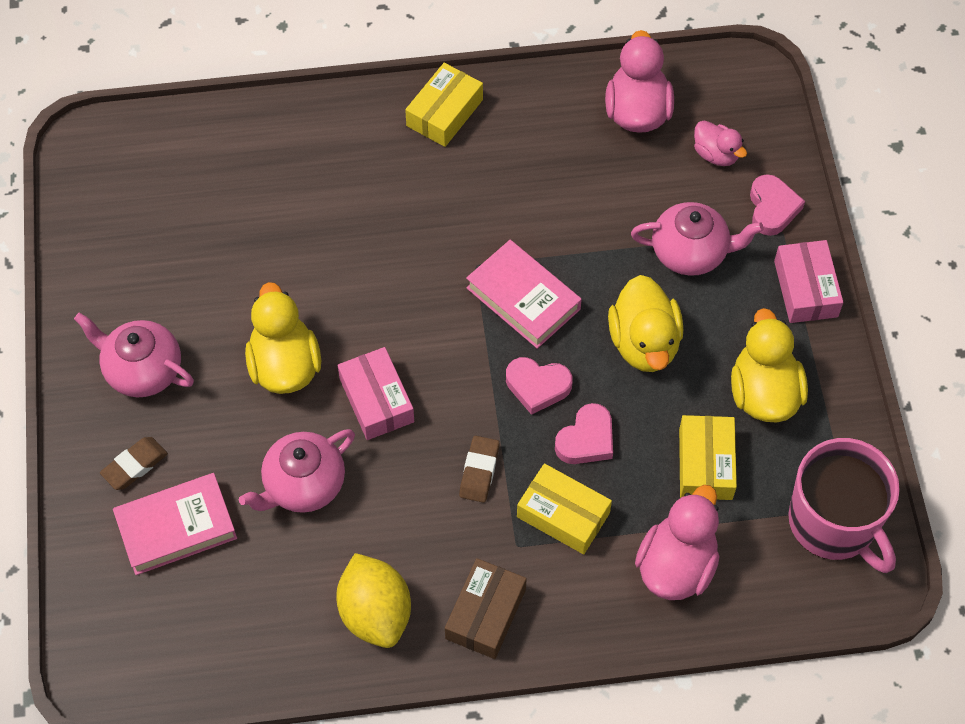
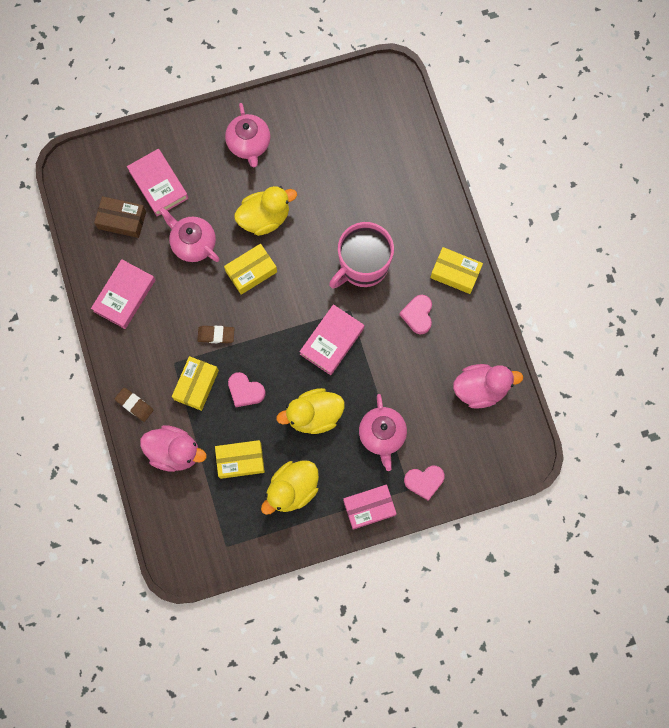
camera: 80 degrees right, 15 degrees up
pink teapot [74,313,194,397] -> pink teapot turned 150 degrees clockwise [225,103,271,167]
brown eraser [100,437,168,490] -> brown eraser moved to [115,387,154,422]
yellow lemon [336,553,411,648] -> pink book [91,259,155,329]
pink box [338,347,414,440] -> yellow box [224,244,277,295]
brown box [445,558,527,659] -> brown box moved to [94,196,146,238]
pink heart [506,357,573,415] -> pink heart moved to [399,295,432,335]
pink duck [694,120,747,166] -> none
yellow duck [731,308,808,422] -> yellow duck turned 150 degrees clockwise [261,461,319,515]
pink mug [788,438,900,573] -> pink mug moved to [329,222,394,289]

